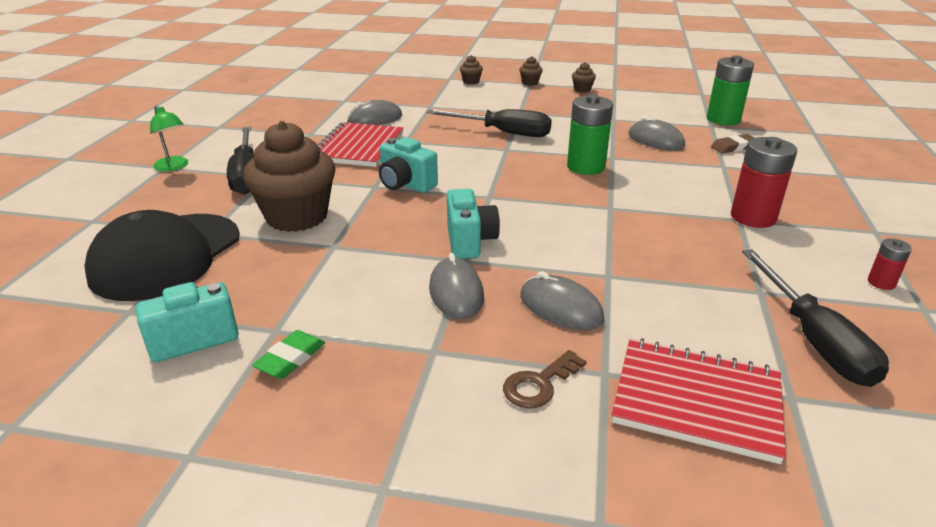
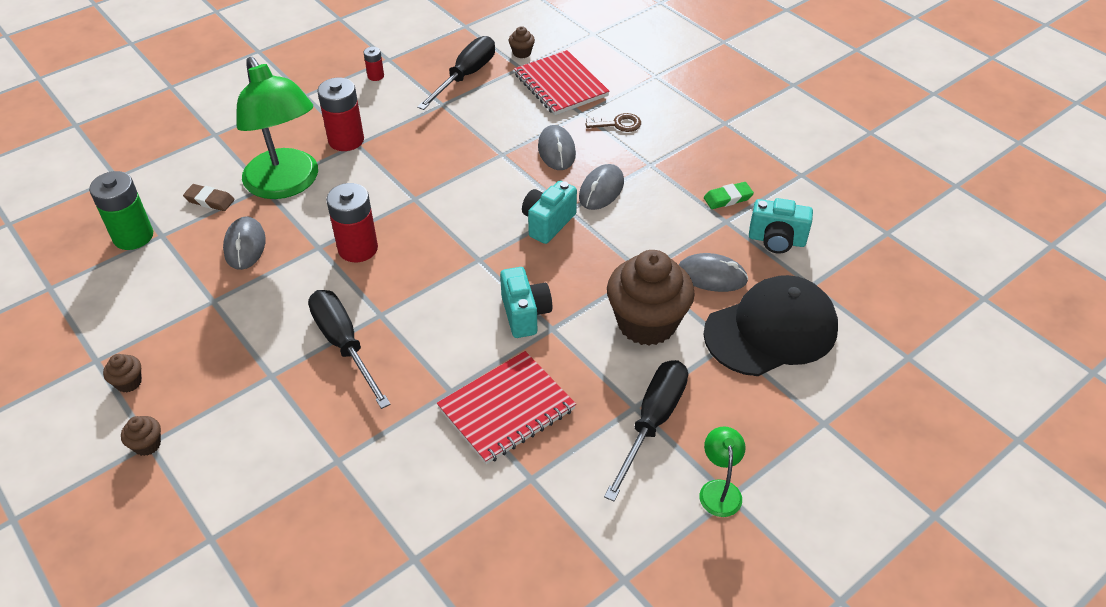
camera: 140 degrees left, 15 degrees up
grey mouse [347,100,402,125] -> grey mouse moved to [679,253,748,292]
brown cupcake [460,55,483,84] -> brown cupcake moved to [509,26,535,58]
green battery [567,94,613,175] -> red battery [326,183,378,262]
none -> green lamp [236,57,318,199]

